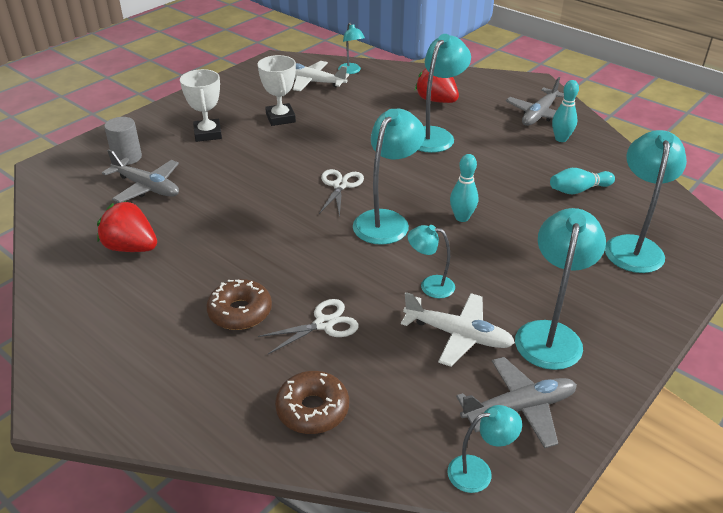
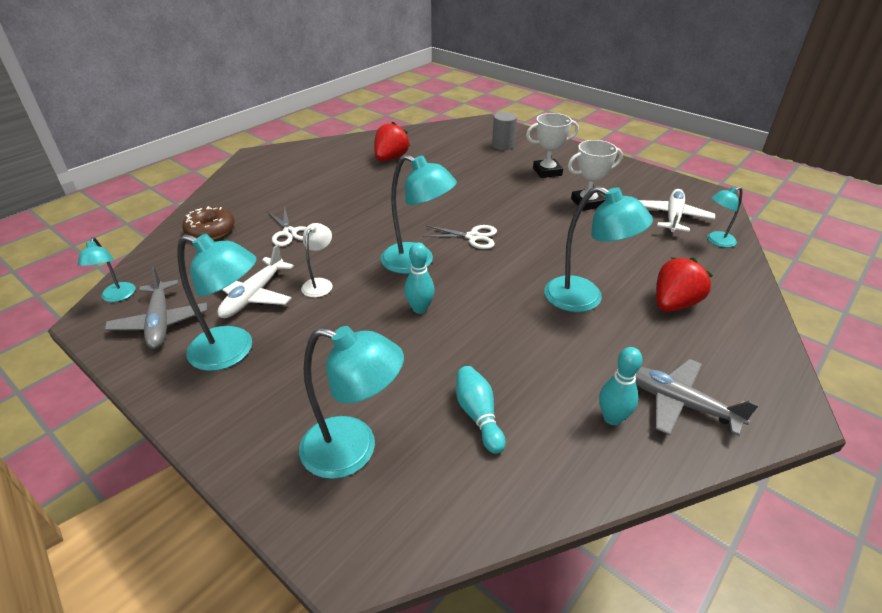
camera: 90 degrees right, 0 degrees up
grey plane [102,149,179,203] -> none
brown donut [206,279,272,330] -> none
turquoise lamp [408,225,455,298] -> white lamp [301,223,332,298]

